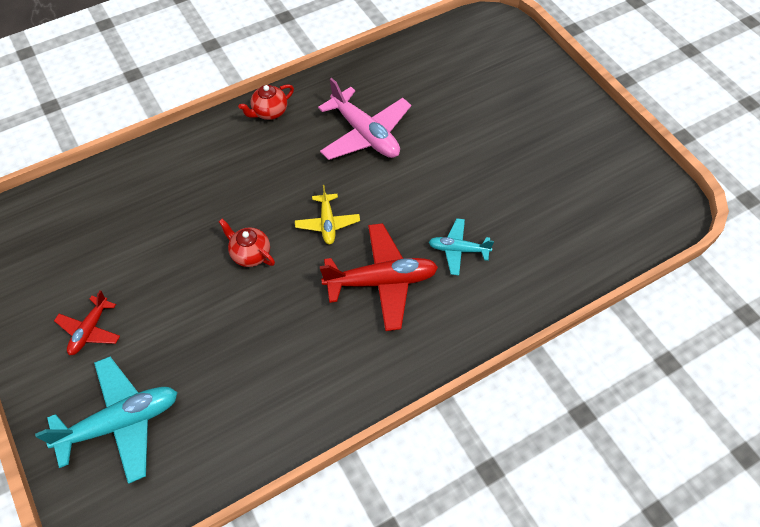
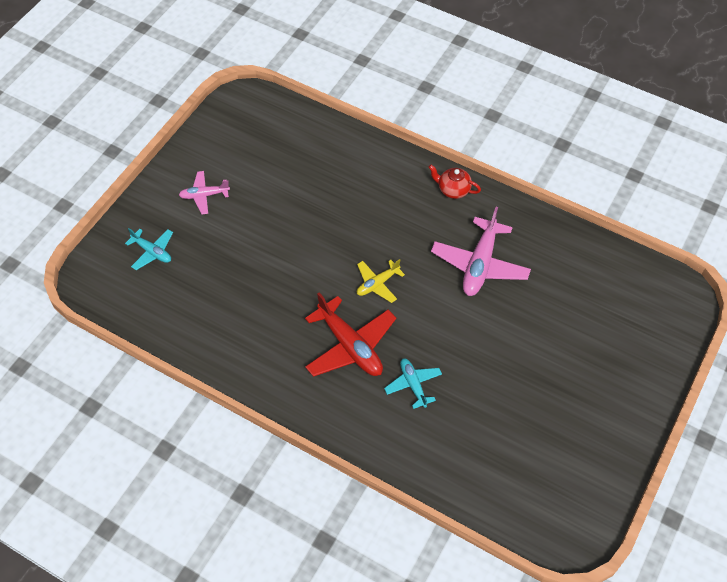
camera: 60 degrees right, 0 degrees up
turquoise plane [35,357,178,484] -> turquoise plane [125,228,173,270], size x0.56
red plane [54,290,120,355] -> pink plane [179,171,230,214]
red teapot [218,219,275,267] -> none

